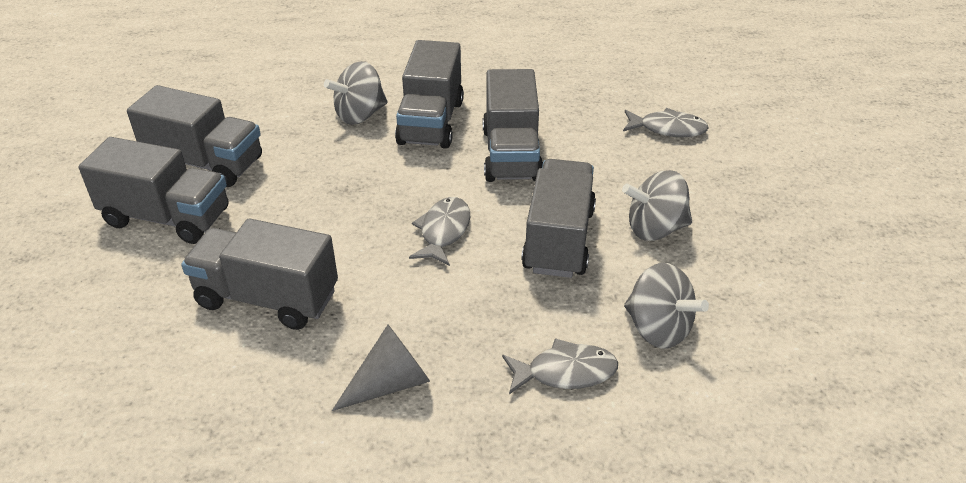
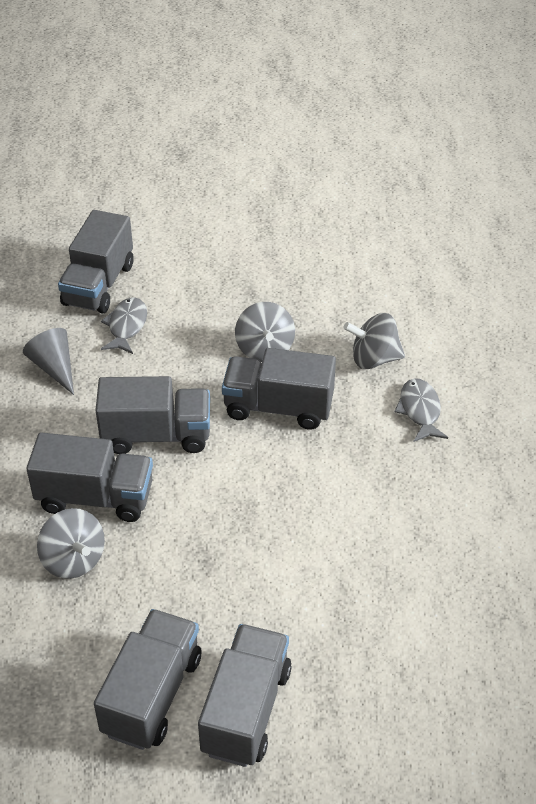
camera: 90 degrees left, 5 degrees up
grey truck [181,219,338,330] -> grey truck moved to [58,210,134,314]
grey cone [332,325,431,411] -> grey cone moved to [23,328,74,395]
grey fish [409,197,470,266] -> none
grey spinning top [624,263,709,349] -> grey spinning top turned 135 degrees counterclockwise [343,313,405,369]

